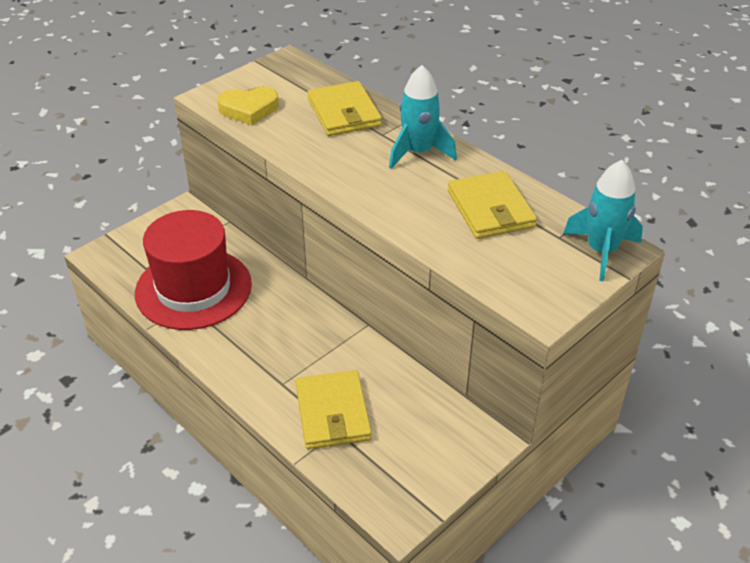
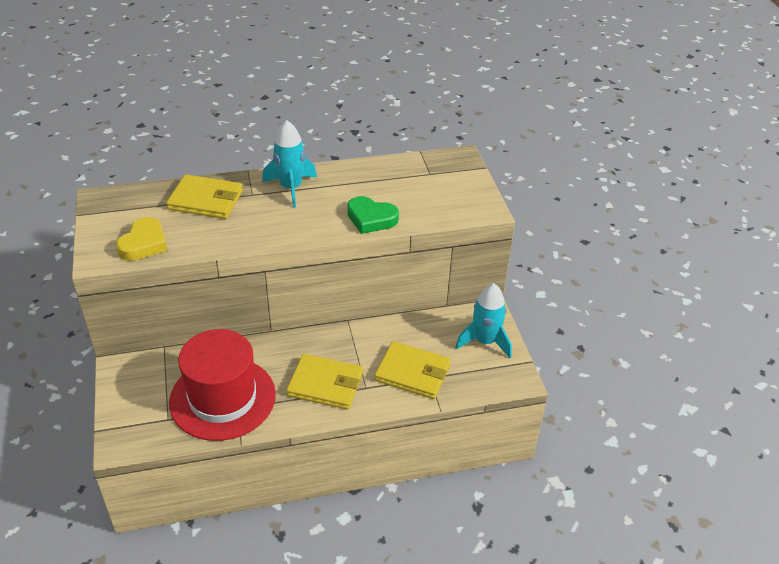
camera: 60 degrees left, 0 degrees up
yellow wallet [448,171,537,239] -> yellow wallet moved to [286,354,363,410]
turquoise rocket [563,160,643,281] -> turquoise rocket moved to [455,283,512,358]
none -> green heart [347,196,399,234]

